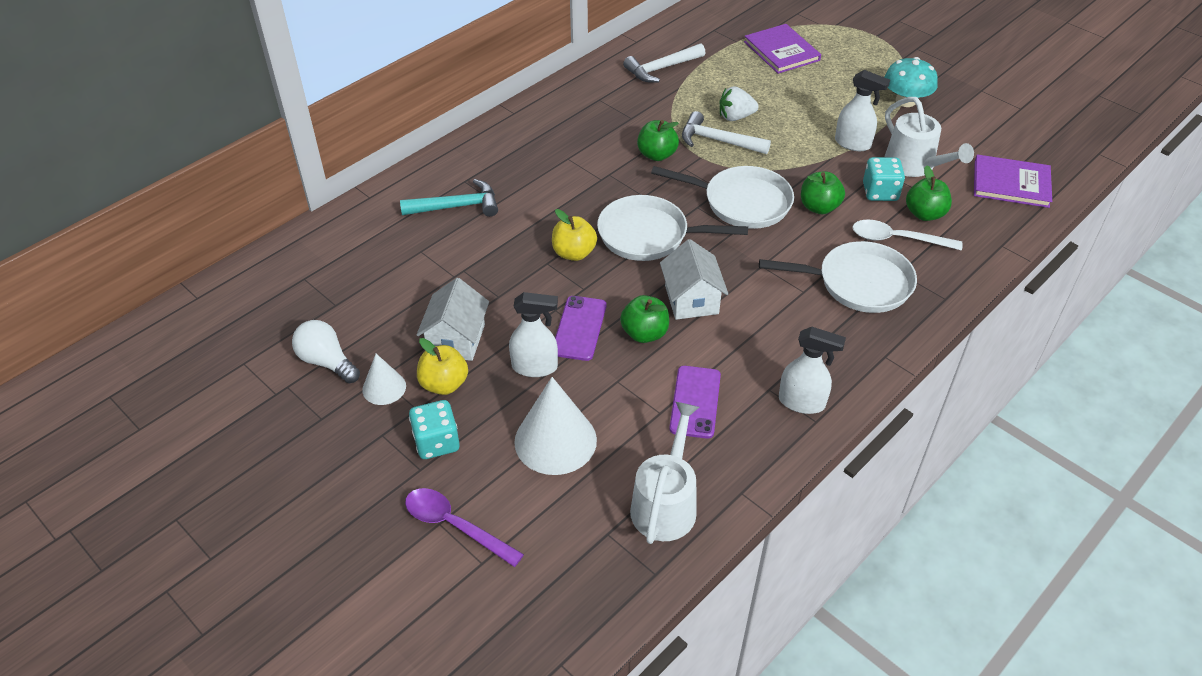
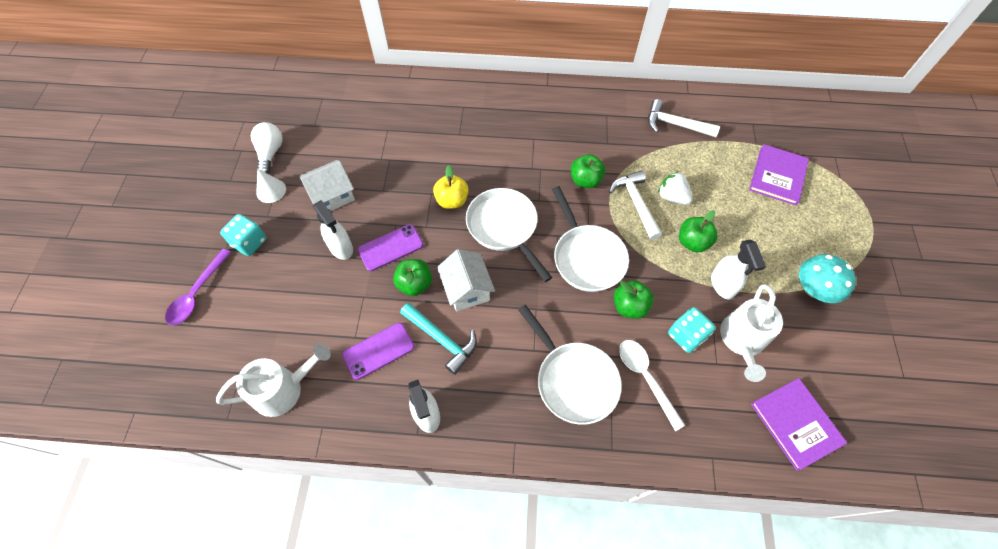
camera: 50 degrees right, 15 degrees up
turquoise hammer [400,179,498,217] -> turquoise hammer moved to [400,303,477,375]
purple spoon [405,488,524,567] -> purple spoon turned 150 degrees counterclockwise [165,249,231,325]
yellow apple [417,338,468,395] -> none
white cone [514,377,597,475] -> none
white house [660,239,728,320] -> white house turned 60 degrees counterclockwise [437,249,495,312]
green apple [906,165,952,221] -> green apple moved to [679,210,718,253]

